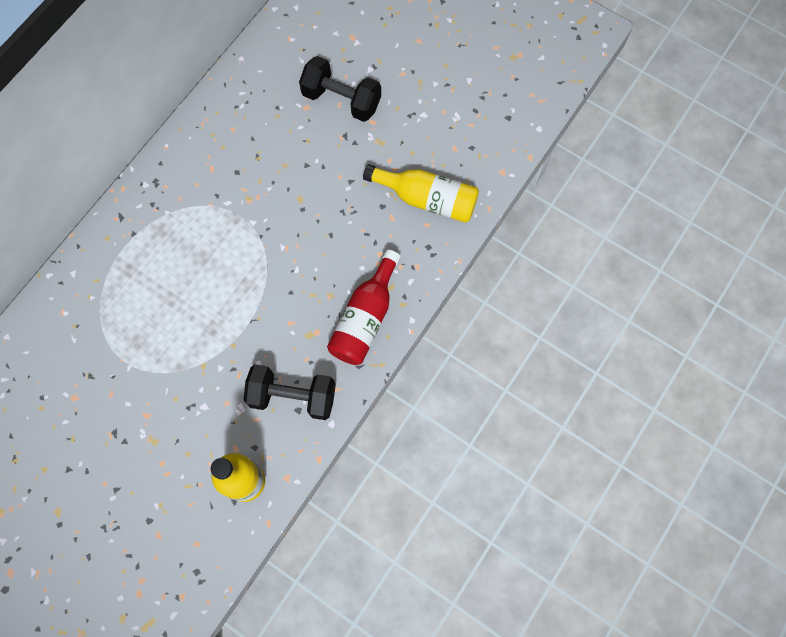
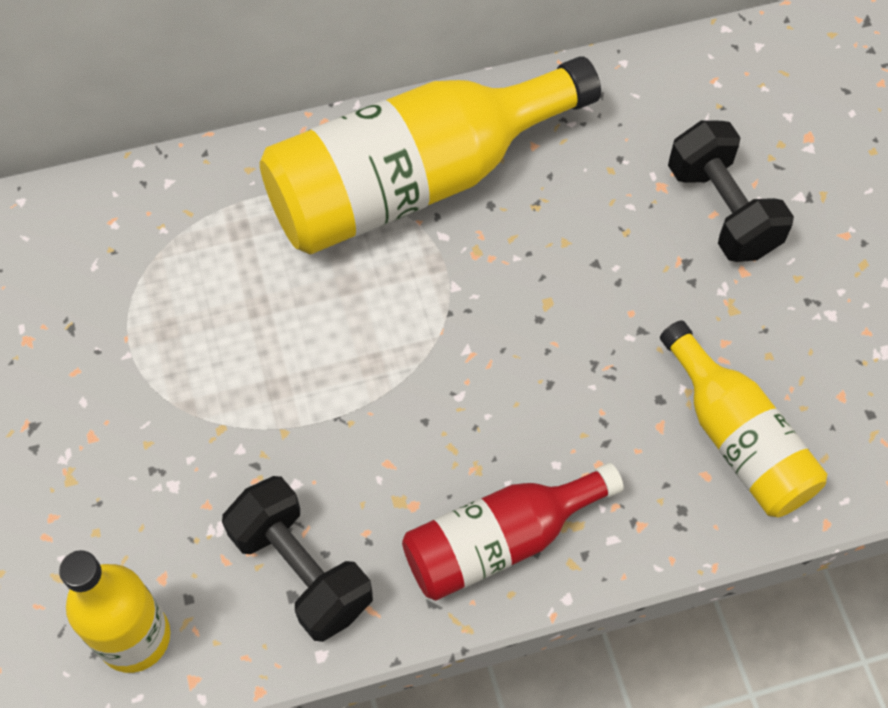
camera: 40 degrees right, 10 degrees down
none -> yellow bottle [260,56,601,255]

